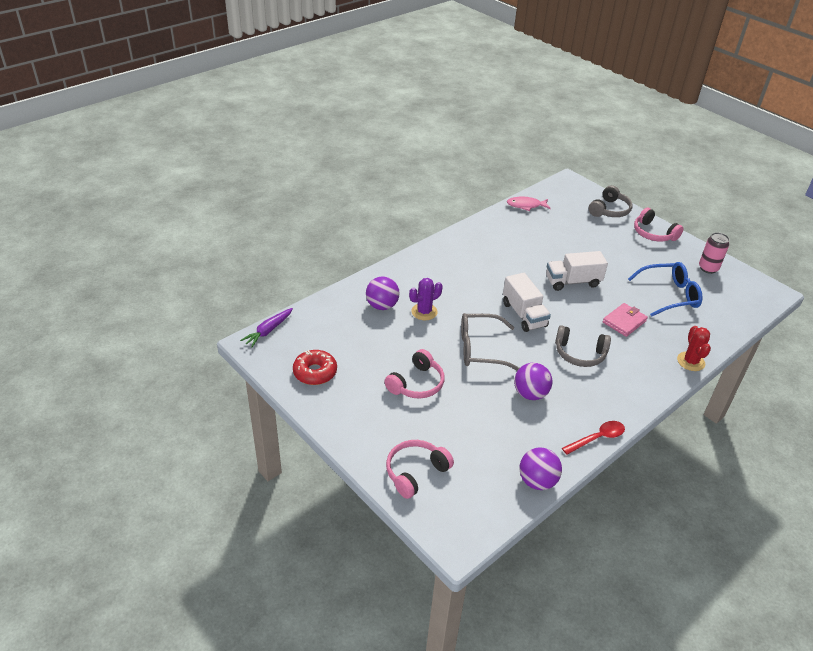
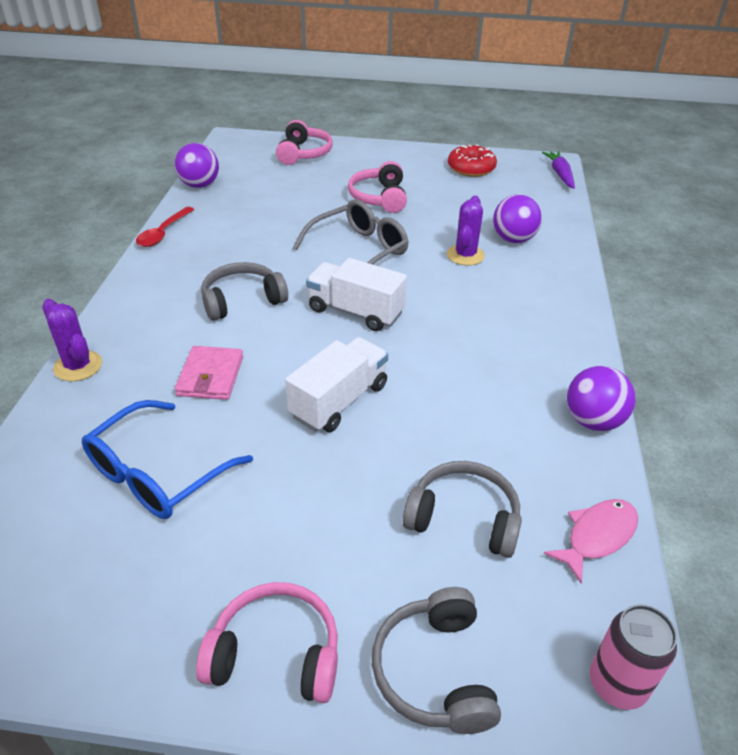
camera: 140 degrees right, 0 degrees up
purple ball [514,363,553,400] -> purple ball moved to [567,366,636,431]
red cactus [677,326,711,371] -> purple cactus [42,299,102,381]
pink can [699,232,729,274] -> pink can moved to [590,604,677,710]
none -> grey headphones [403,461,522,558]

